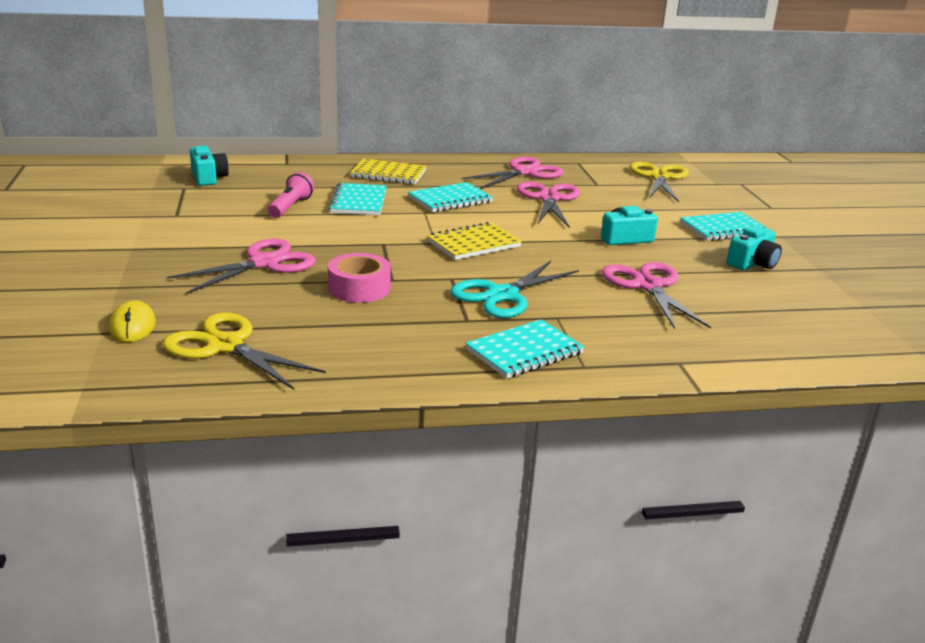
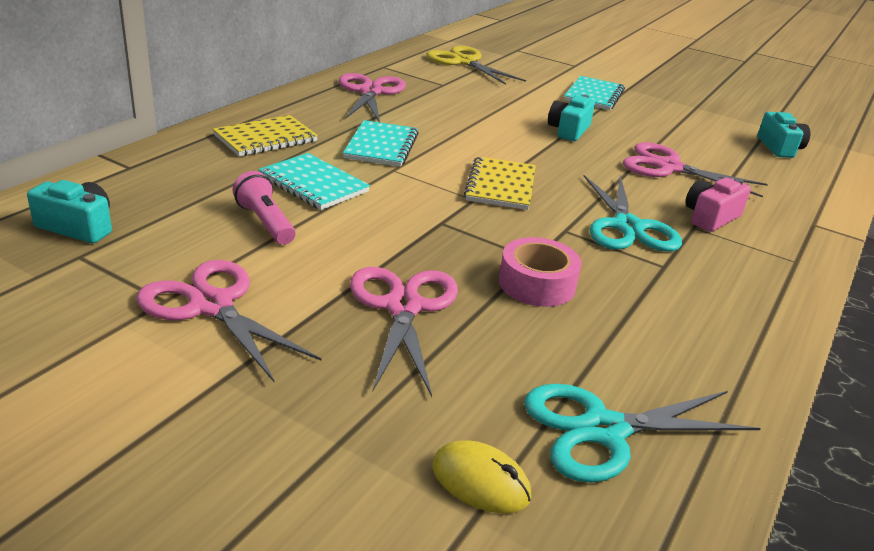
camera: 50 degrees left, 5 degrees up
yellow scissors [162,313,326,390] -> turquoise scissors [524,384,761,483]
turquoise notebook [465,319,584,379] -> none
pink scissors [517,181,580,228] -> pink scissors moved to [136,260,321,383]
turquoise camera [727,225,782,270] -> turquoise camera moved to [758,112,810,158]
none -> pink camera [685,177,751,232]

